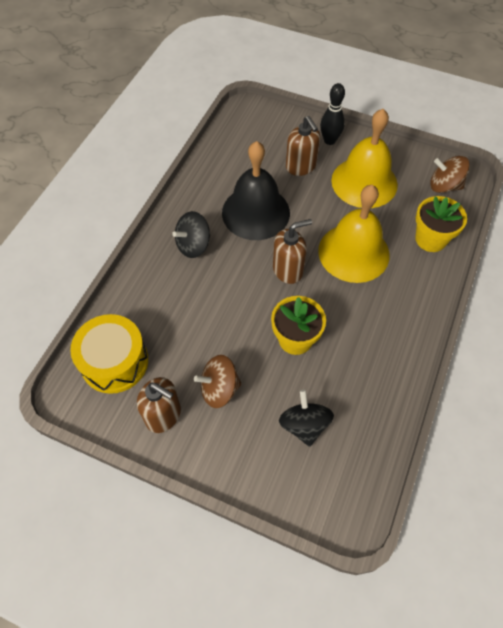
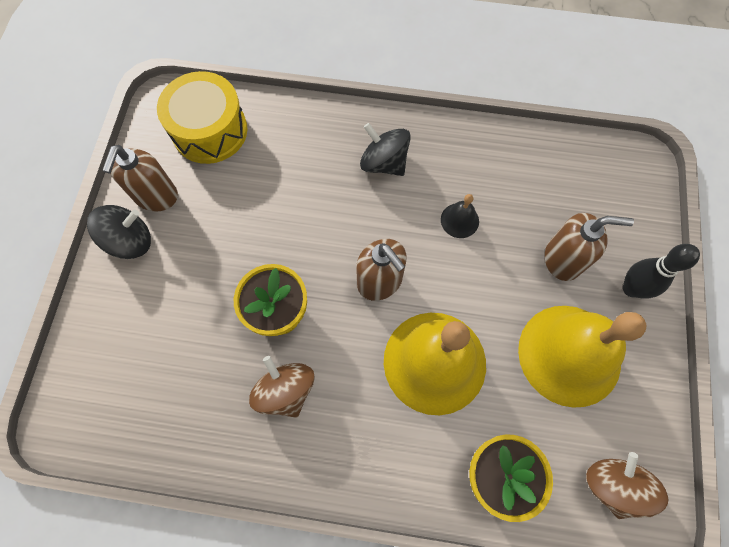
camera: 75 degrees right, 10 degrees up
brown spinning top [194,355,241,408] -> brown spinning top moved to [249,356,314,418]
black bell [222,141,290,240] -> black bell [441,194,479,238], size x0.41
black spinning top [279,390,334,447] -> black spinning top moved to [87,205,151,259]
brown soap dispenser [286,116,320,176] -> brown soap dispenser turned 135 degrees counterclockwise [545,213,634,281]

